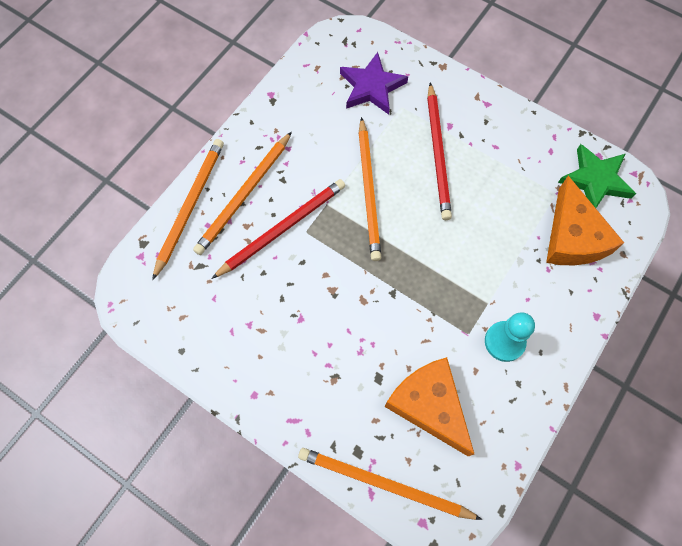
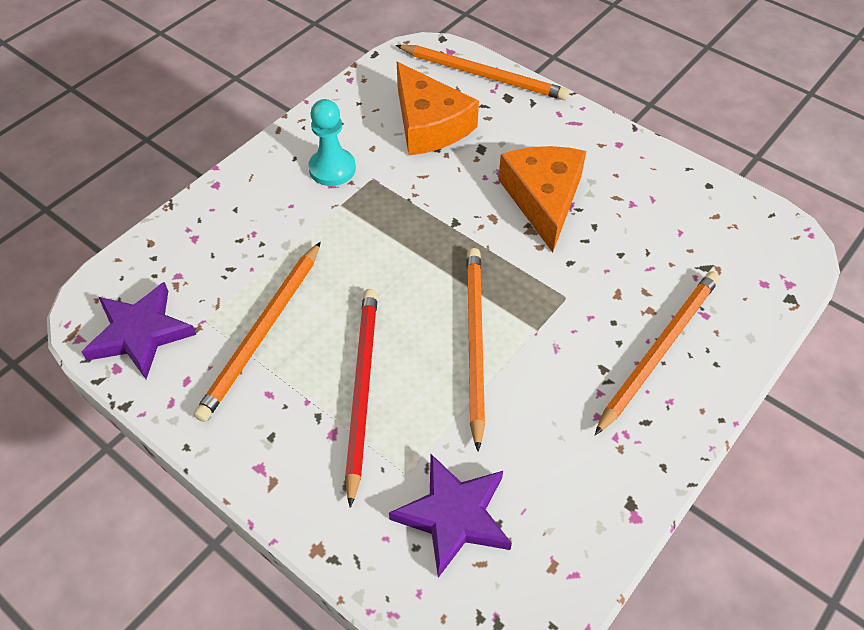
camera: 175 degrees left, 15 degrees down
orange pencil [152,139,224,280] -> orange pencil moved to [194,242,321,422]
red pencil [211,179,345,279] -> none
orange cheese [546,176,624,265] -> orange cheese moved to [498,146,586,253]
green star [558,144,636,208] -> purple star [82,282,196,379]

